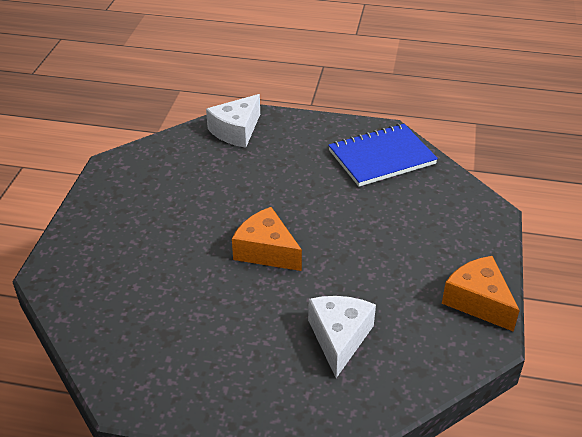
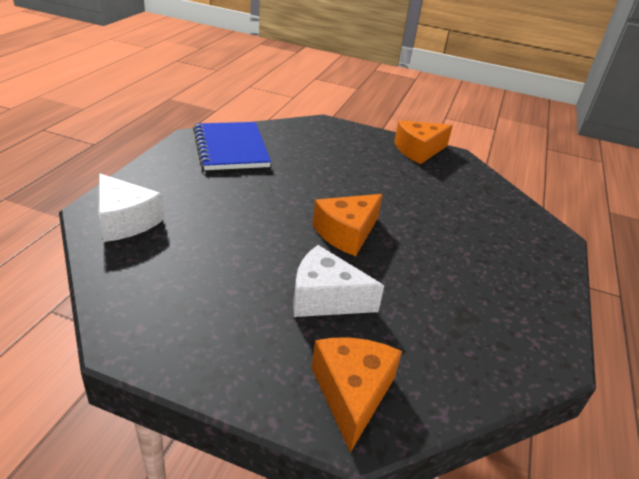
camera: 85 degrees left, 5 degrees down
white cheese [308,296,376,378] -> white cheese moved to [293,245,384,317]
none -> orange cheese [312,337,402,453]

